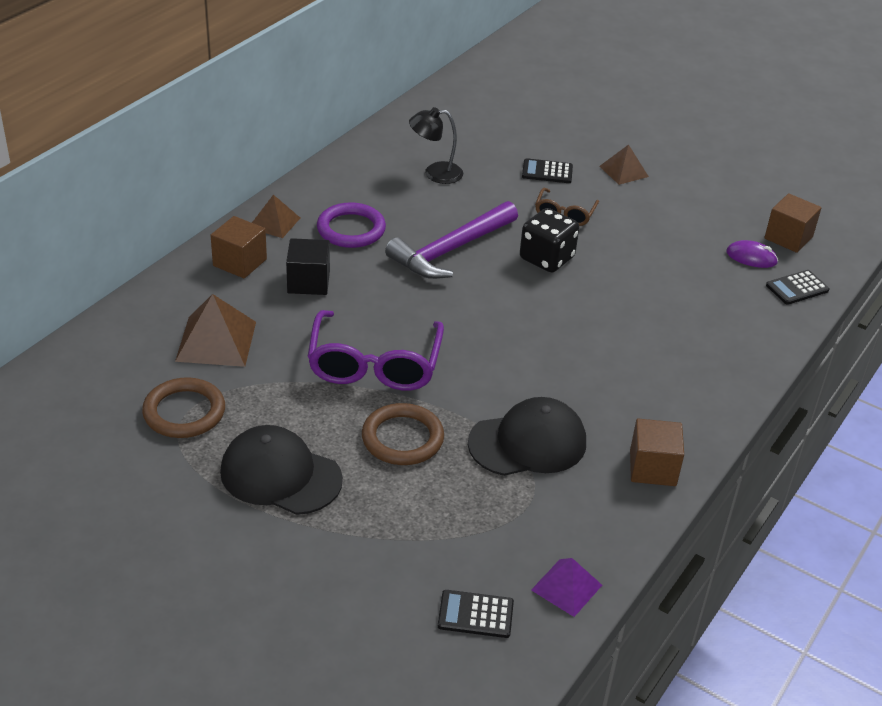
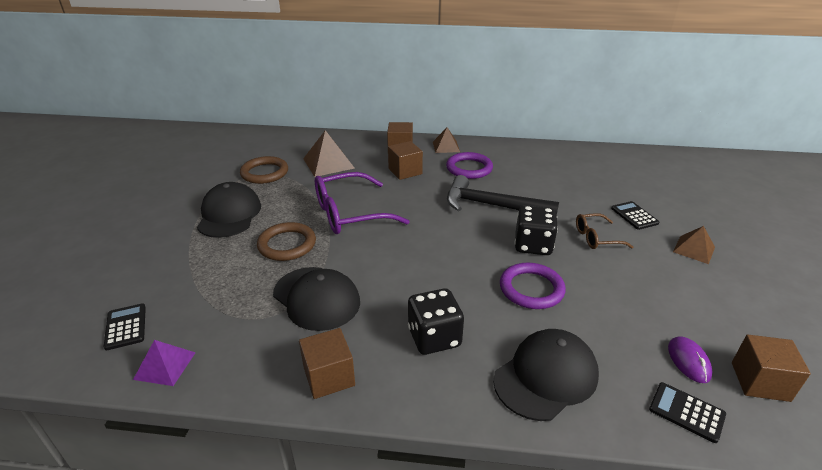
camera: 65 degrees right, 5 degrees down
black cube [286,238,330,295] -> brown cube [388,141,423,180]
purple hammer [385,201,518,279] -> black hammer [447,175,559,214]
black lamp [409,107,463,184] -> none
none -> black dice [408,289,464,355]
none -> black cap [493,329,599,421]
none -> purple ring [500,263,566,309]

